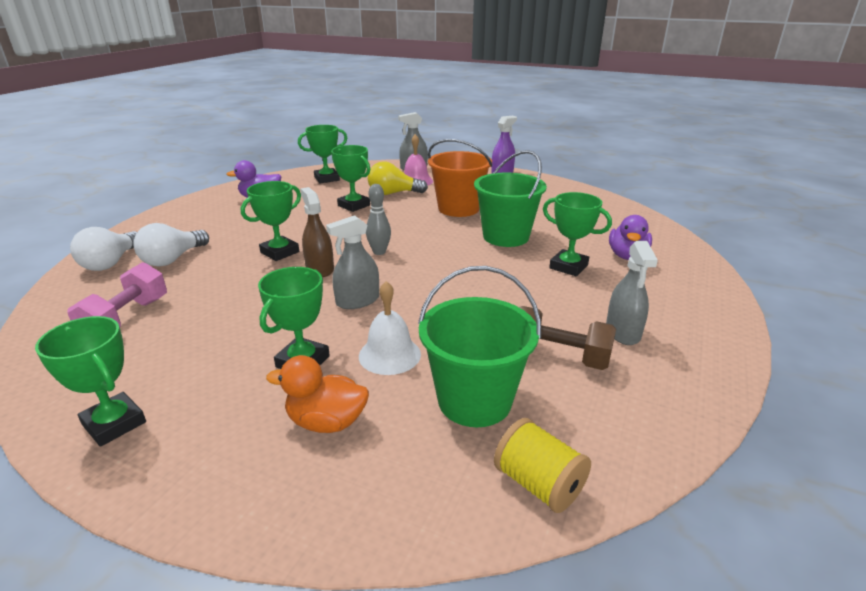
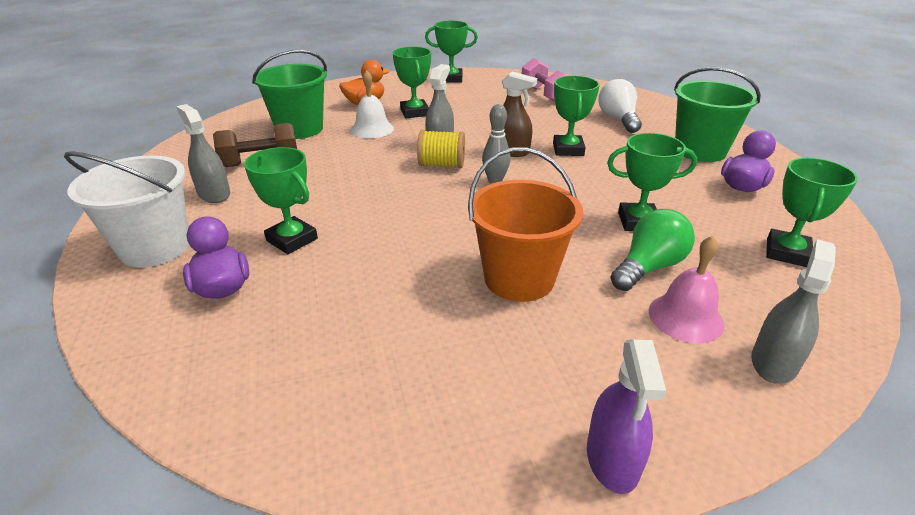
camera: 140 degrees right, 5 degrees up
white light bulb [70,227,137,271] -> none
yellow light bulb [368,161,428,195] -> green light bulb [611,209,695,291]
green bucket [474,150,547,247] -> green bucket moved to [674,67,761,162]
yellow spool [494,418,591,513] -> yellow spool moved to [417,130,465,168]
green trophy [543,192,612,276] -> green trophy turned 45 degrees clockwise [244,147,318,254]
none -> white bucket [64,151,189,268]

